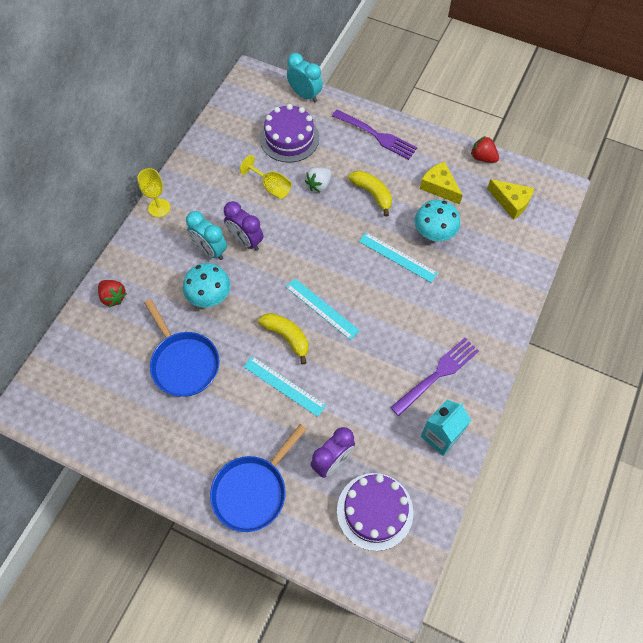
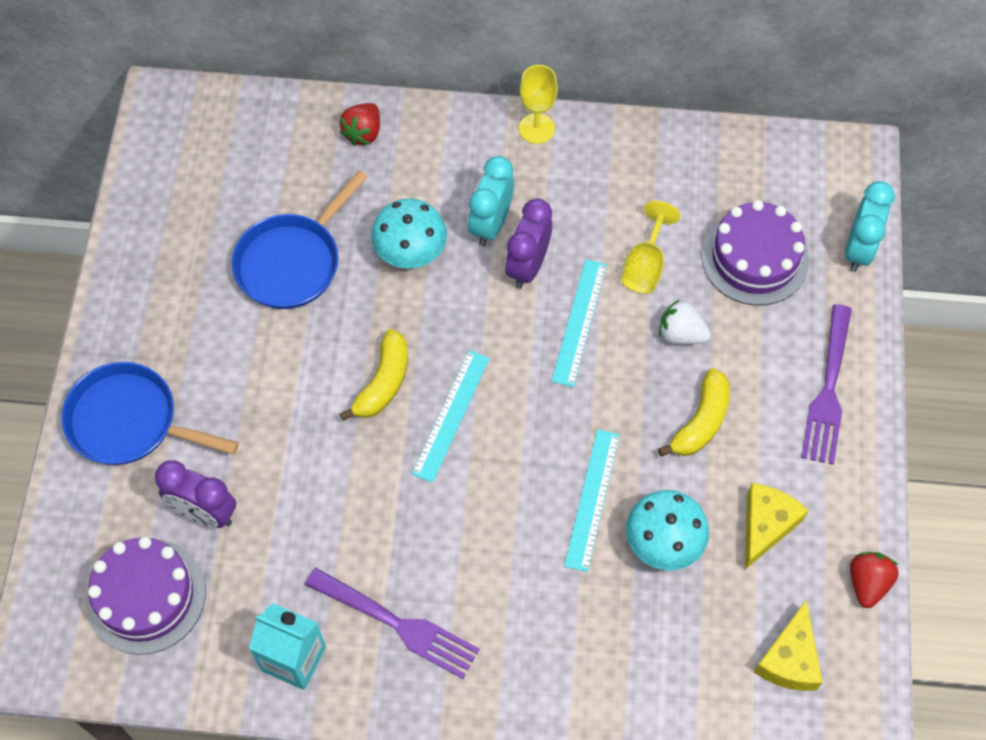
camera: 70 degrees right, 0 degrees up
turquoise ruler [243,356,326,417] -> turquoise ruler moved to [551,259,607,387]

